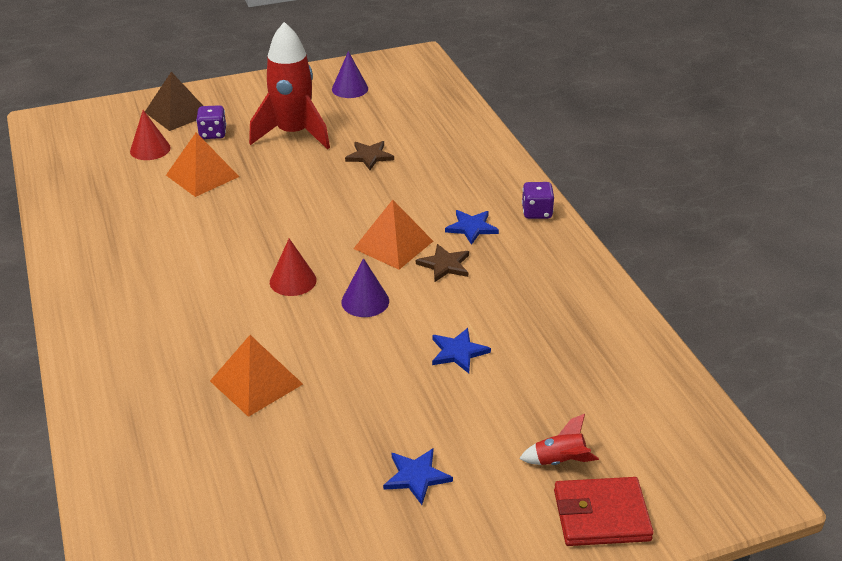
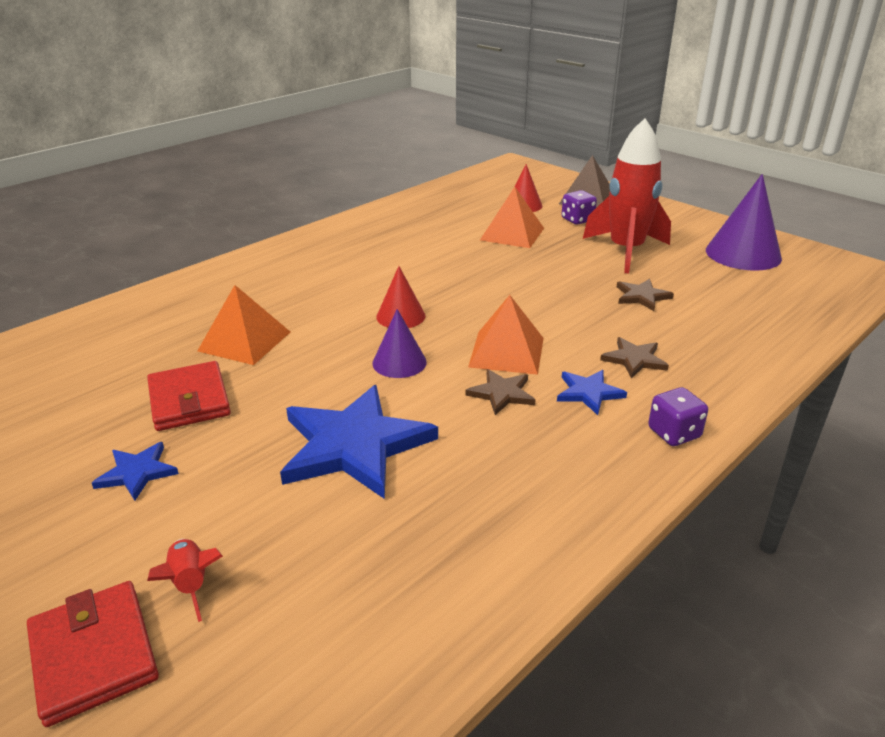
camera: 65 degrees right, 5 degrees down
purple cone [332,51,368,98] -> purple cone [706,174,782,271], size x1.70
blue star [432,328,491,373] -> blue star [280,385,438,499], size x2.10
none -> red wallet [147,361,231,431]
none -> brown star [600,337,669,379]

